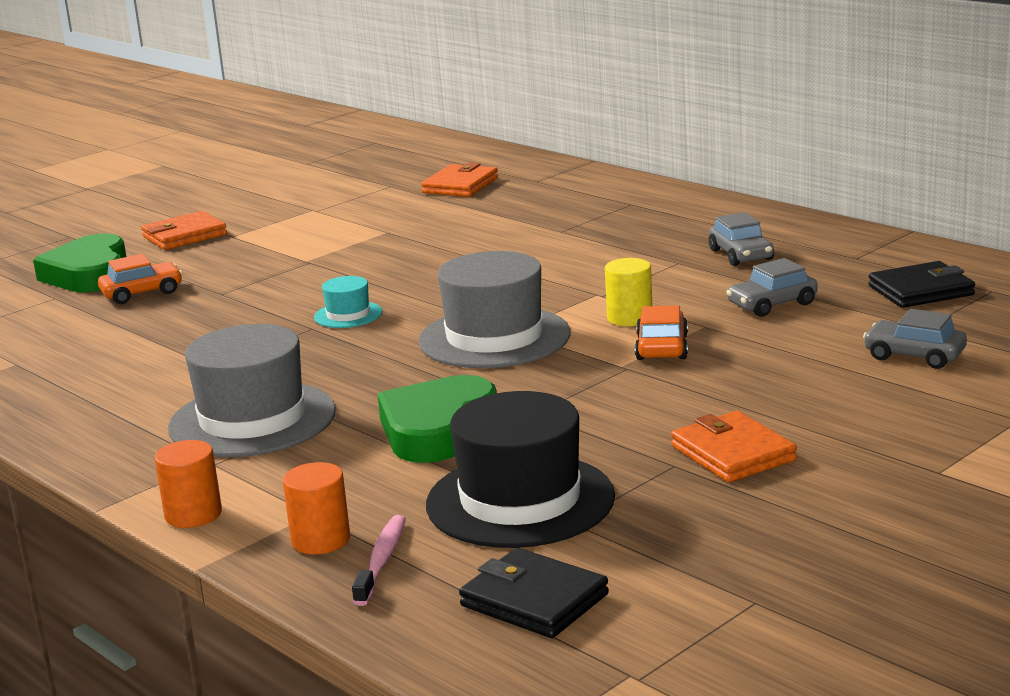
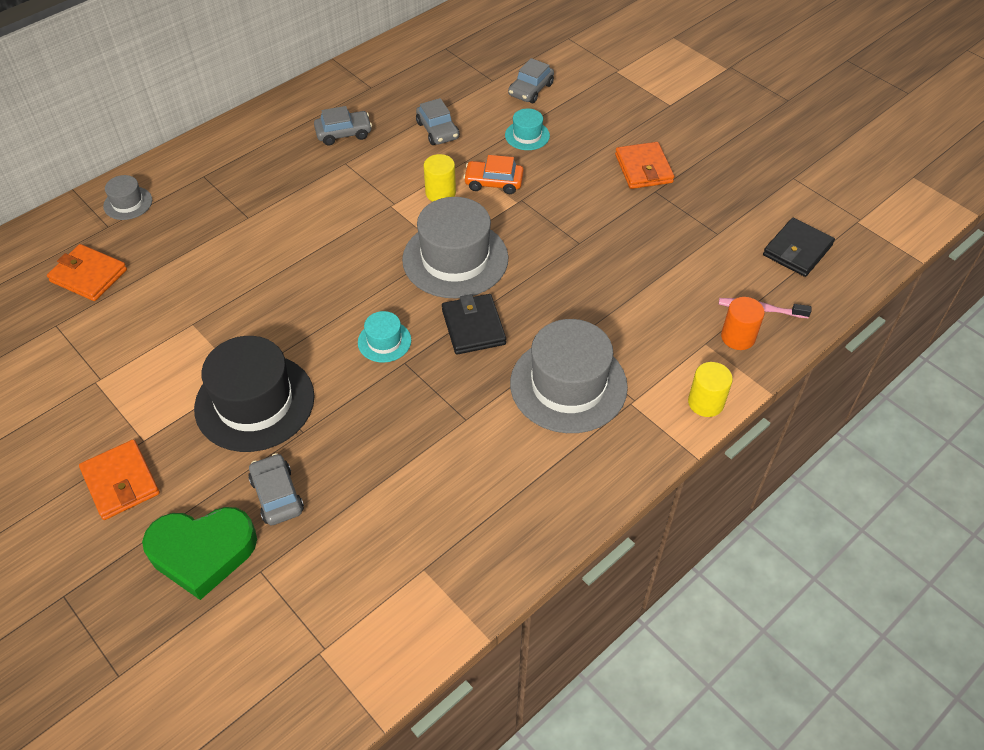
camera: 90 degrees left, 30 degrees up
orange car [98,254,183,304] -> grey car [248,453,304,525]
orange cylinder [155,440,222,528] -> yellow cylinder [688,362,733,417]
green heart [378,375,497,463] -> none
black hat [426,391,615,548] -> black hat moved to [194,336,315,452]
orange wallet [671,411,797,482] -> orange wallet turned 75 degrees counterclockwise [615,142,674,189]
black wallet [868,261,975,308] -> black wallet moved to [442,294,506,354]
none -> grey hat [103,175,152,220]
none -> turquoise hat [505,108,550,150]

